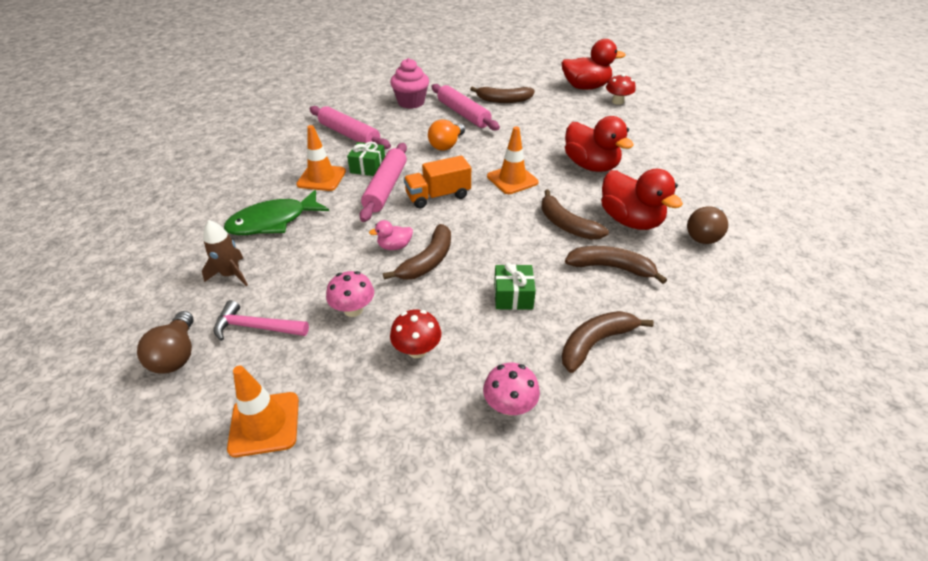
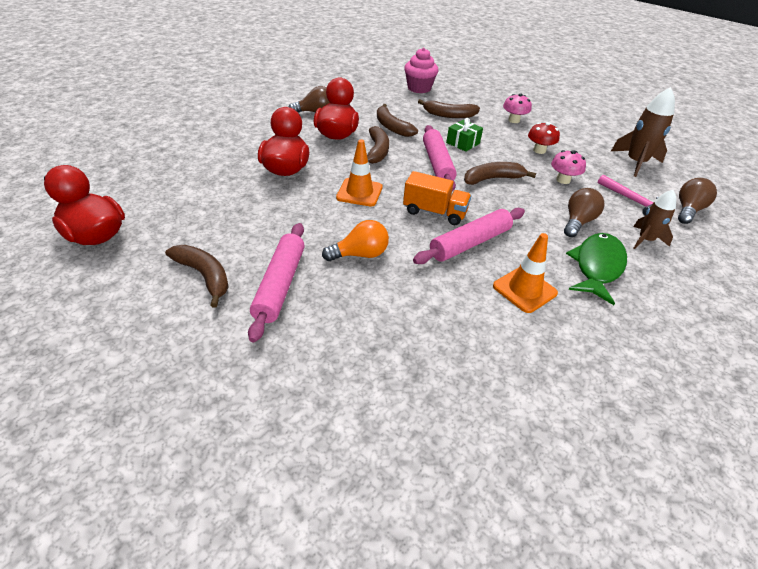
camera: 140 degrees left, 0 degrees up
green fish [224,190,329,235] -> green fish turned 75 degrees counterclockwise [566,233,627,305]
orange traffic cone [227,366,299,457] -> brown rocket [611,87,675,177]
pink rolling pin [310,106,391,149] -> pink rolling pin moved to [423,125,457,191]
green gift [347,142,385,176] -> none
pink duck [369,220,413,250] -> none
pink cupcake [390,58,429,109] -> pink cupcake moved to [404,48,438,93]
red mushroom [606,74,635,105] -> none
none -> brown light bulb [564,188,604,237]

